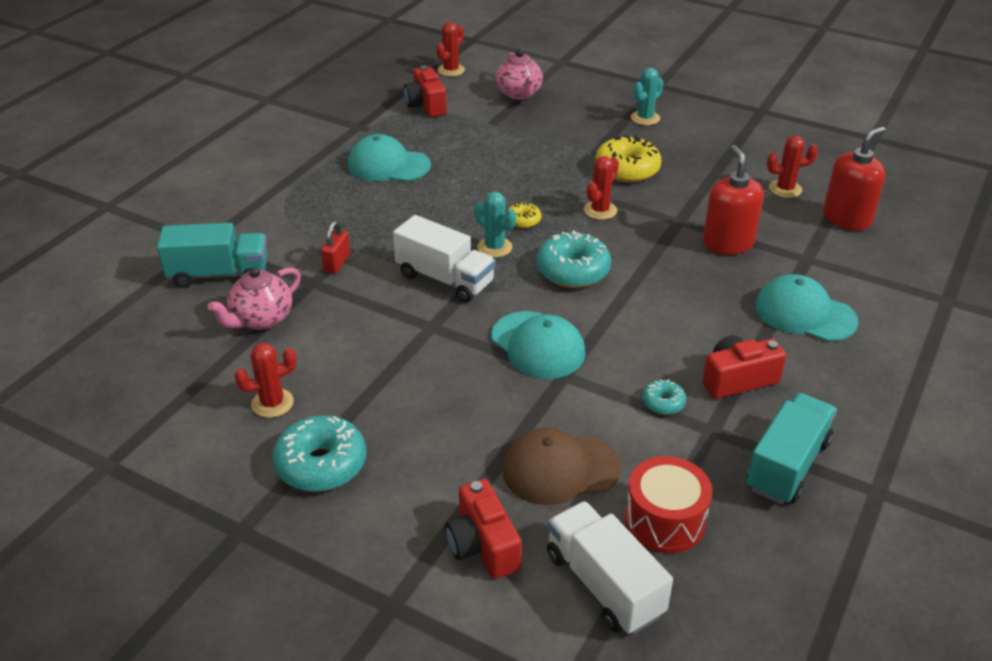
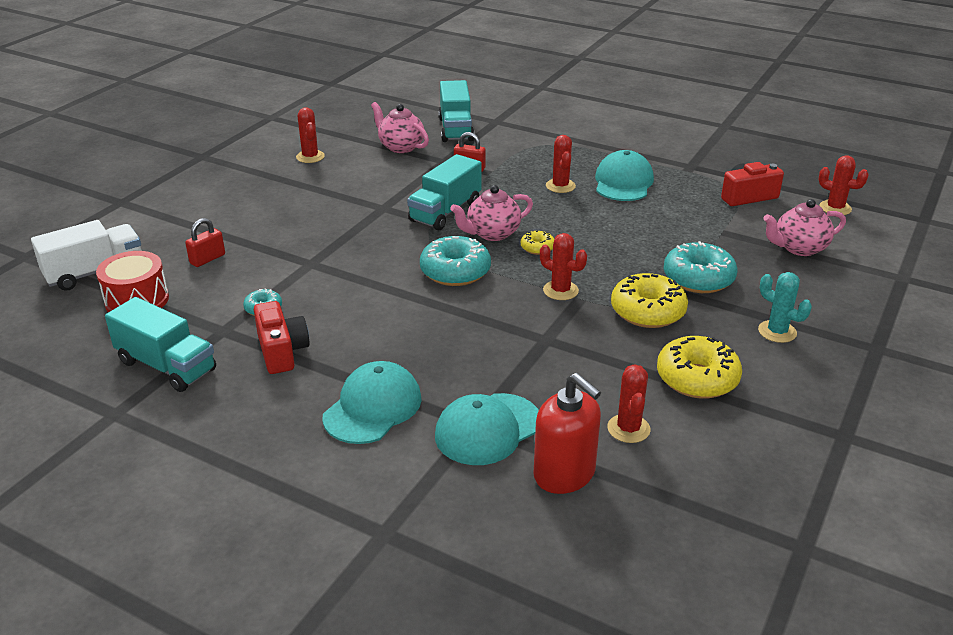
camera: 90 degrees right, 5 degrees down
turquoise donut [273,416,366,492] -> turquoise donut moved to [663,241,737,293]
white truck [393,215,496,303] -> turquoise truck [407,154,482,230]
red camera [445,479,522,579] -> none
turquoise cactus [474,192,516,258] -> pink teapot [450,185,533,241]
turquoise cap [491,311,585,379] -> turquoise cap moved to [435,393,539,465]
brown cap [502,428,621,505] -> red padlock [185,218,225,267]
red soap dispenser [702,145,764,254] -> none
none -> red cactus [546,135,576,193]
none -> yellow donut [657,336,742,399]

